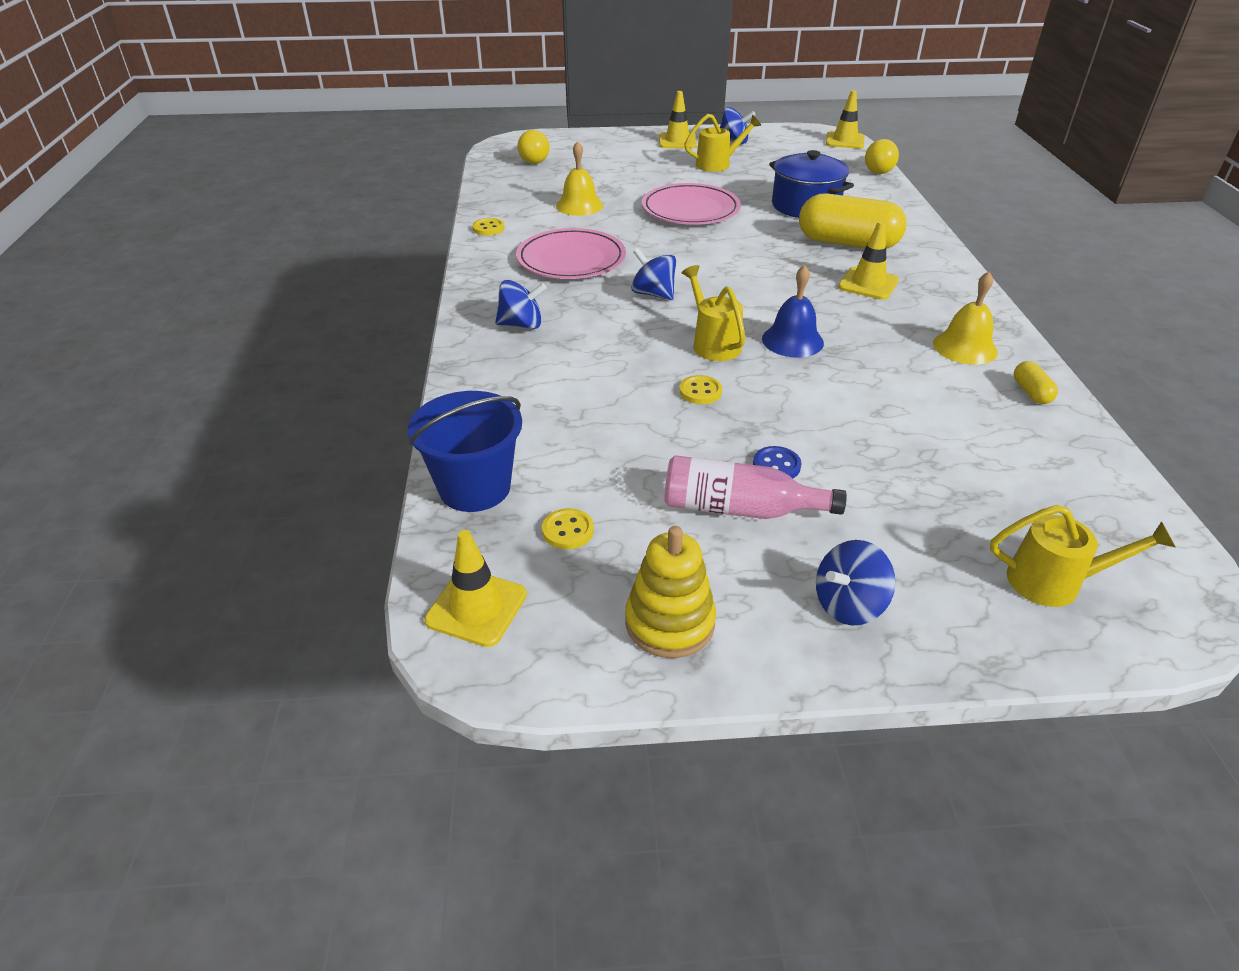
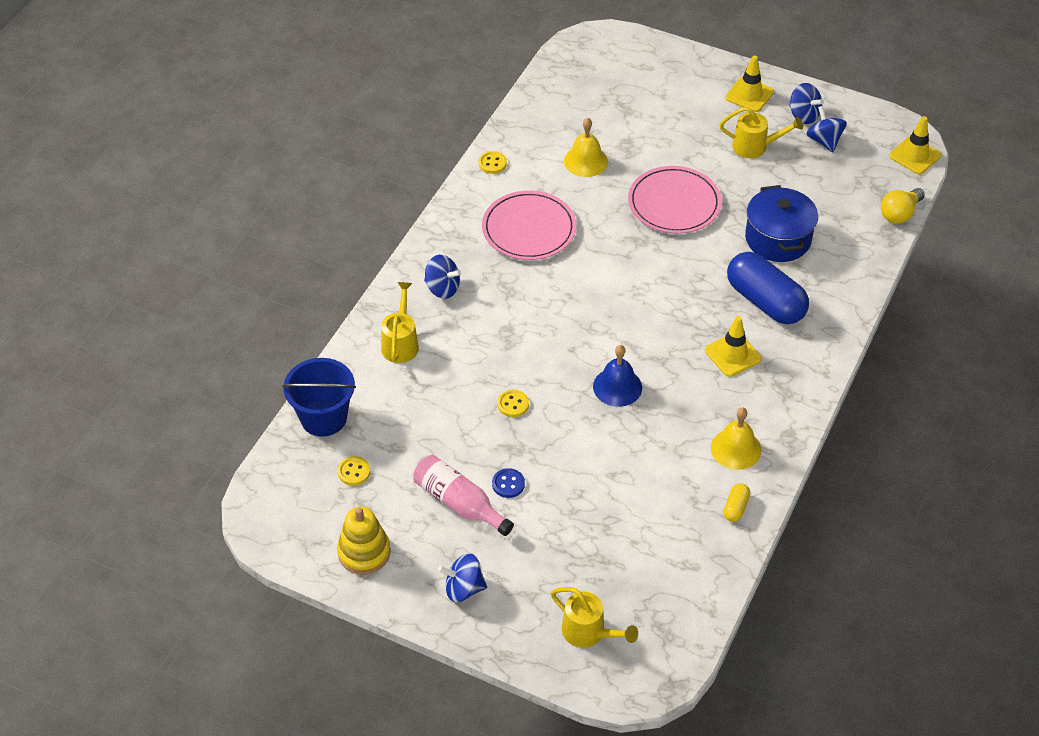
camera: 30 degrees right, 10 degrees up
yellow traffic cone [424,530,527,647] -> none
yellow light bulb [518,130,549,164] -> none
blue spinning top [631,248,676,300] -> blue spinning top moved to [806,106,847,152]
yellow watering can [682,265,745,361] -> yellow watering can moved to [381,282,419,363]
yellow capsule [799,193,907,249] -> blue capsule [727,252,809,324]

